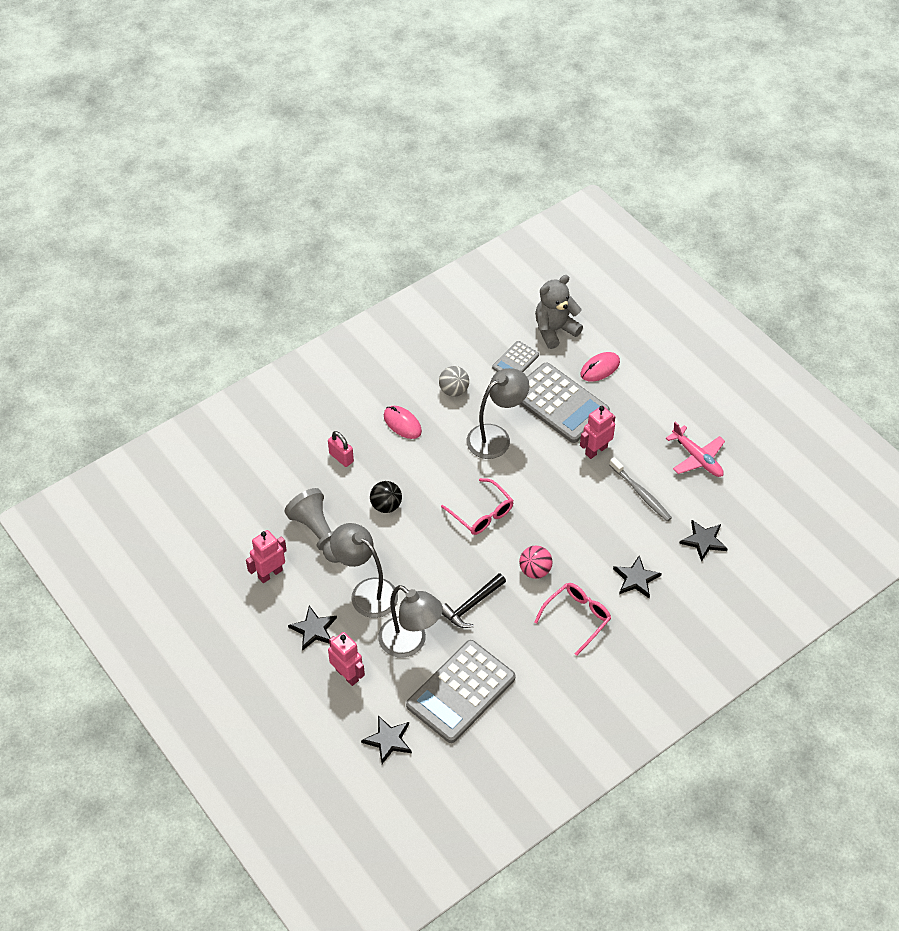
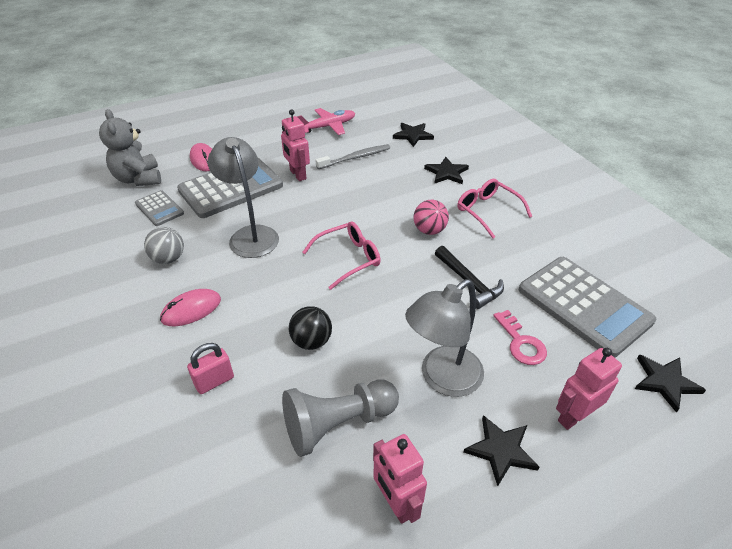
camera: 80 degrees left, 10 degrees down
grey lamp [378,585,443,658] -> pink key [493,310,547,365]

